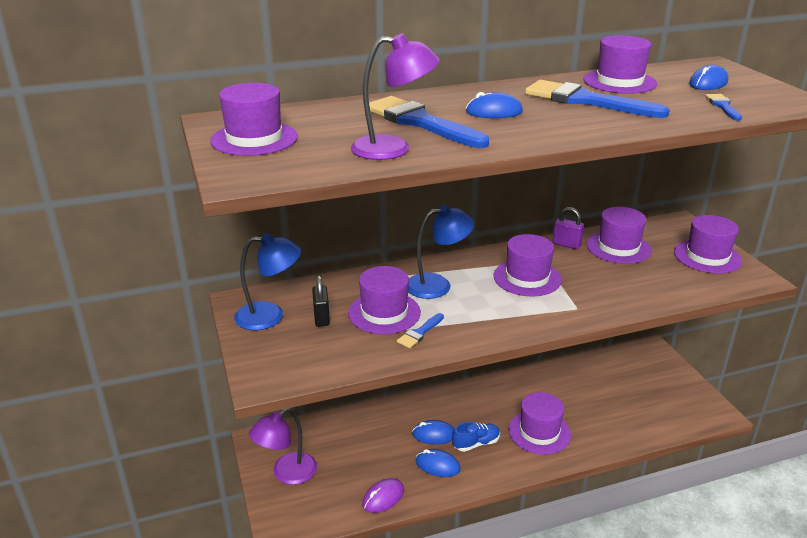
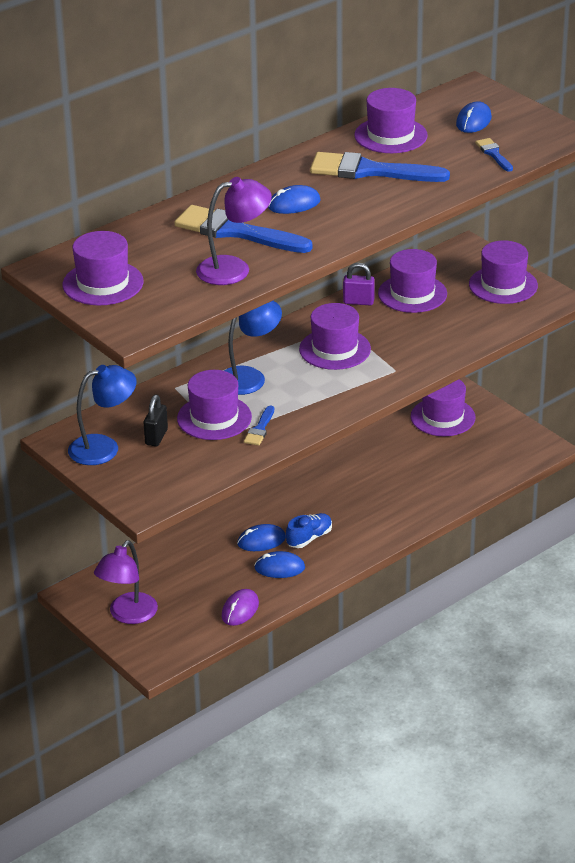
camera: 20 degrees left, 5 degrees up
black padlock [312,275,330,327] -> black padlock turned 45 degrees clockwise [144,395,168,446]
purple hat [509,392,571,455] -> purple hat moved to [411,379,476,436]

